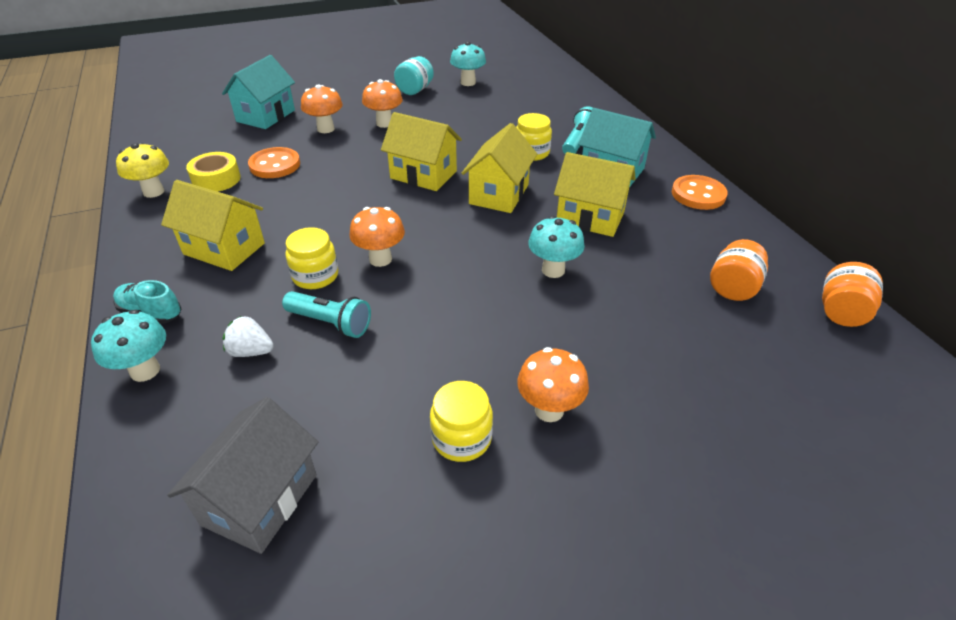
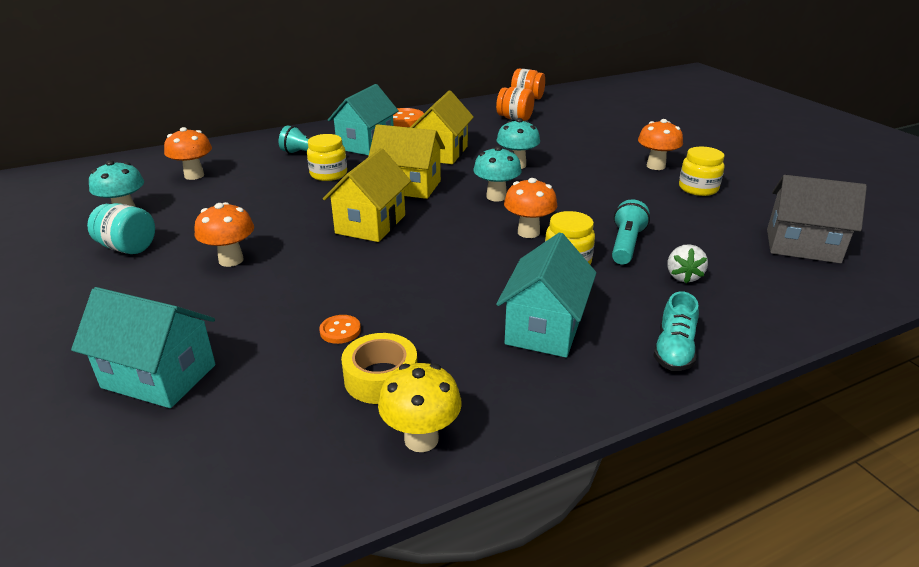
camera: 95 degrees left, 10 degrees down
turquoise mushroom [91,310,166,382] -> turquoise mushroom moved to [473,146,522,202]
yellow house [161,180,265,271] -> turquoise house [496,232,596,358]
orange button [248,147,300,178] -> orange button [319,315,361,344], size x0.55
orange mushroom [301,84,343,133] -> orange mushroom moved to [164,127,212,180]

